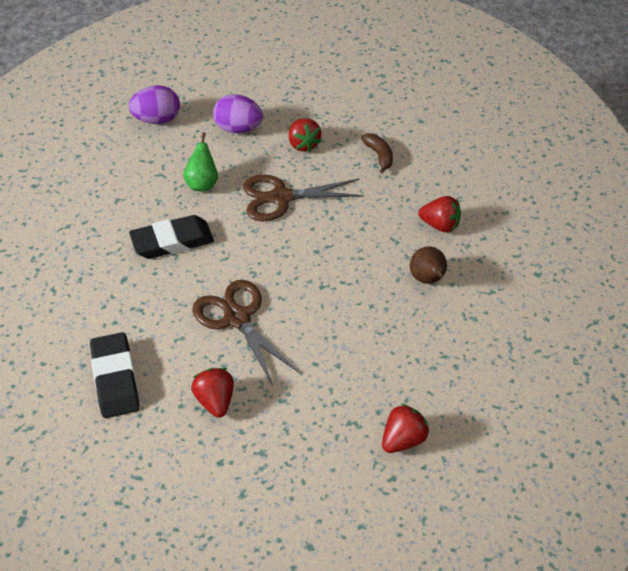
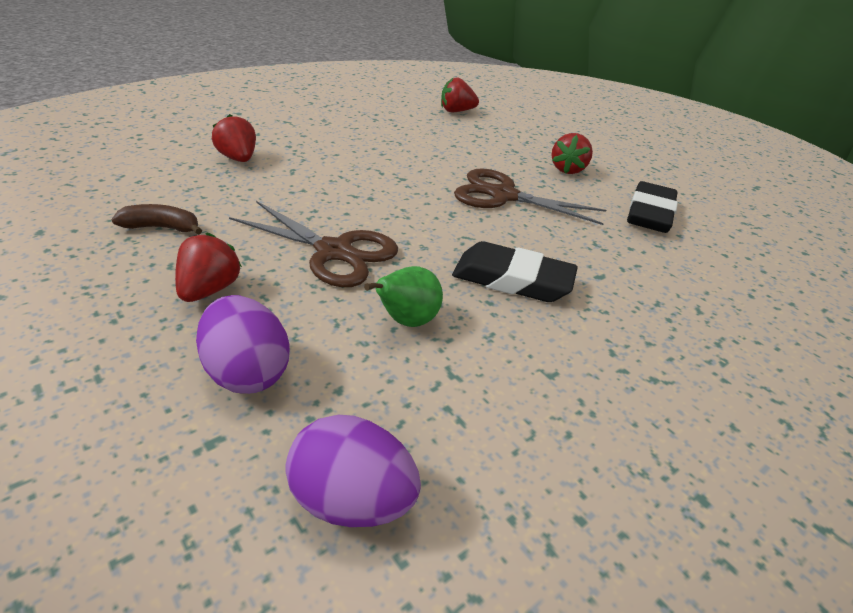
camera: 145 degrees left, 10 degrees down
brown scissors [192,280,299,386] -> brown scissors turned 105 degrees clockwise [454,168,606,225]
brown banana [361,133,393,174] -> brown banana turned 75 degrees clockwise [111,204,202,235]
brown pear [410,246,447,284] -> none

